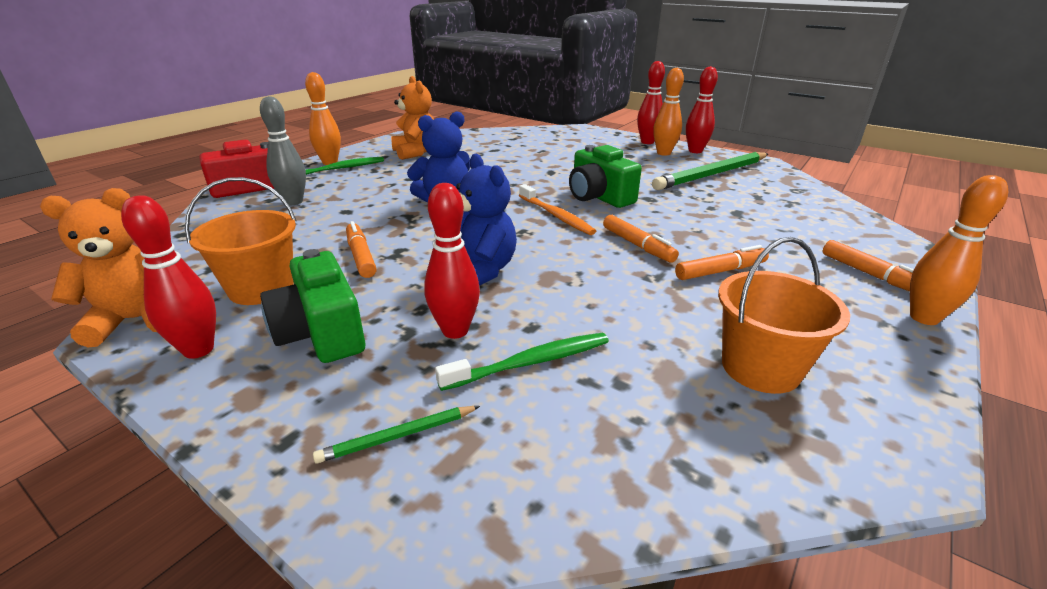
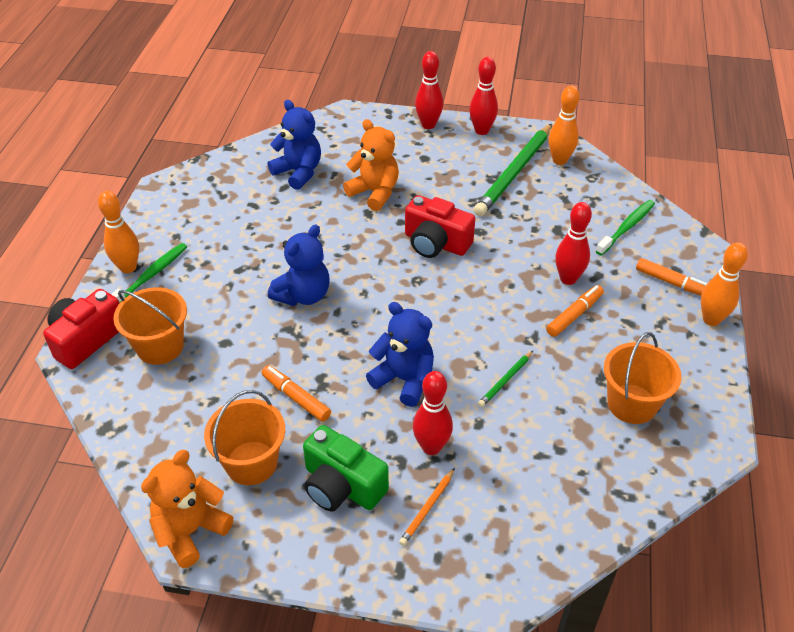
camera: 25 degrees left, 15 degrees up
red bowling pin [121,195,216,359] -> red bowling pin moved to [555,202,592,285]
grey bowling pin [260,96,306,205] -> orange bucket [114,287,187,365]
green pencil [313,406,480,463] -> green pencil moved to [478,351,533,407]
orange teddy bear [391,76,434,160] -> orange teddy bear moved to [343,119,399,211]
green toothbrush [435,333,609,391] -> green toothbrush moved to [596,200,655,256]
orange toothbrush [519,184,596,235] -> none
green camera [569,145,642,208] -> red camera [405,195,475,258]
orange marker [603,215,679,263] -> none
orange bowling pin [653,68,684,156] -> orange bowling pin moved to [548,86,580,165]
none -> blue teddy bear [267,100,321,190]
none -> orange pencil [399,468,455,546]

